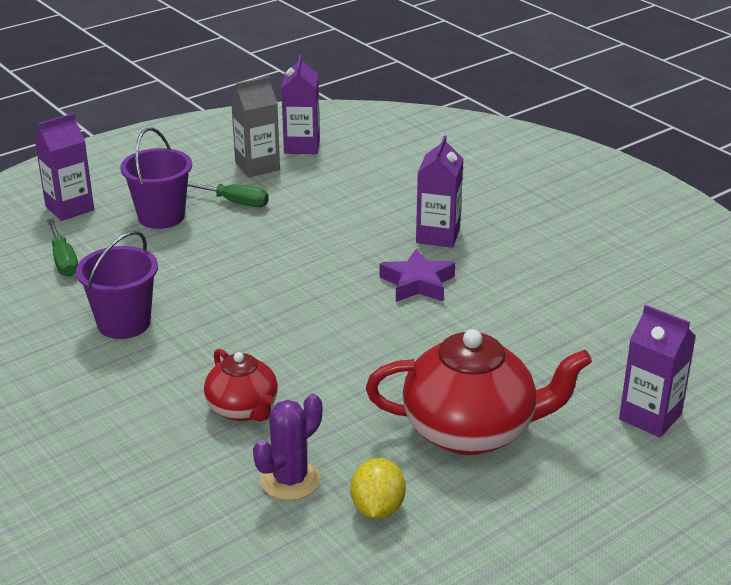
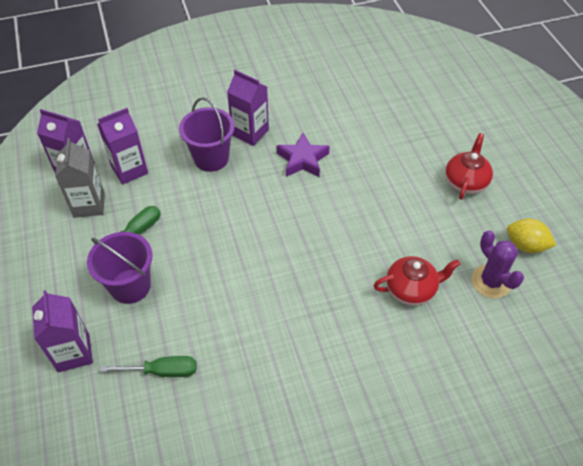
camera: 70 degrees left, 20 degrees up
purple bucket [76,231,158,339] -> purple bucket moved to [179,97,235,172]
red teapot [366,329,592,455] -> red teapot [445,133,493,200], size x0.57
purple carton [619,305,696,437] -> purple carton moved to [97,108,148,185]

